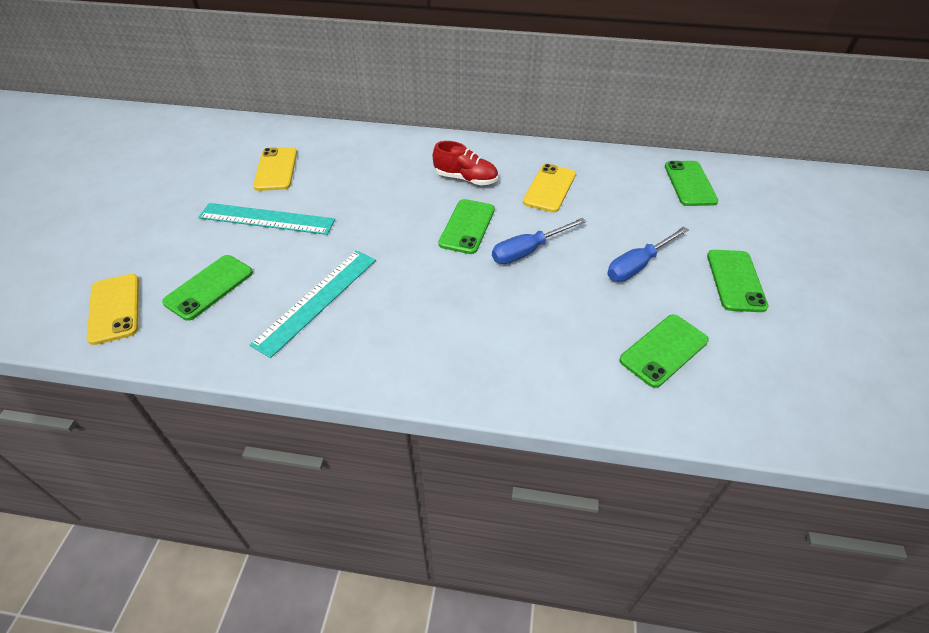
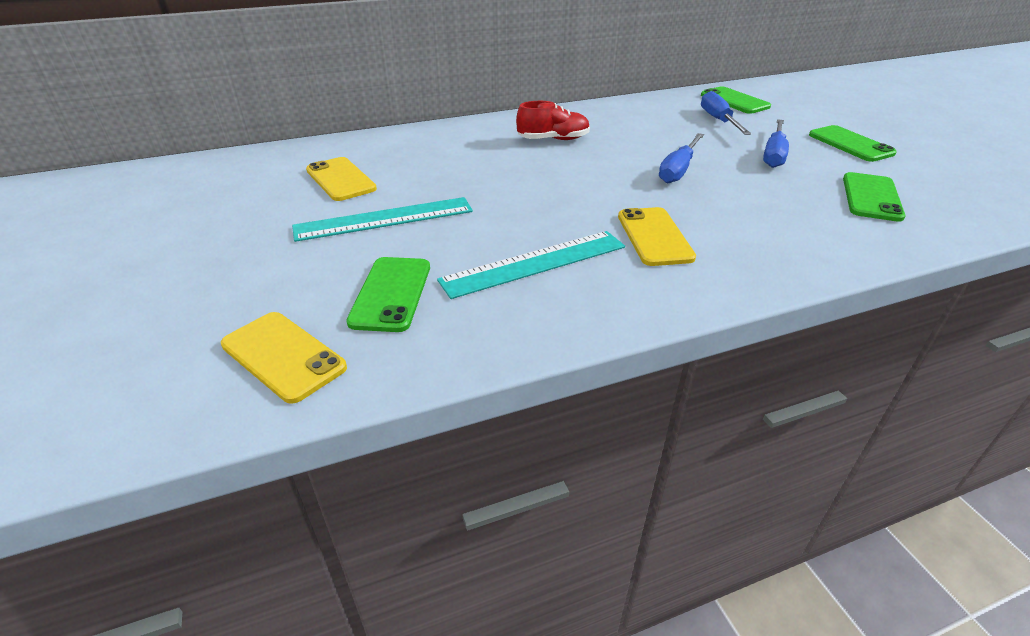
camera: 30 degrees left, 10 degrees down
turquoise ruler [250,250,376,358] -> turquoise ruler turned 60 degrees clockwise [437,231,625,299]
green phone [438,199,495,254] -> none
yellow phone [523,164,576,213] -> yellow phone moved to [618,207,696,266]
none -> blue screwdriver [701,91,751,135]

